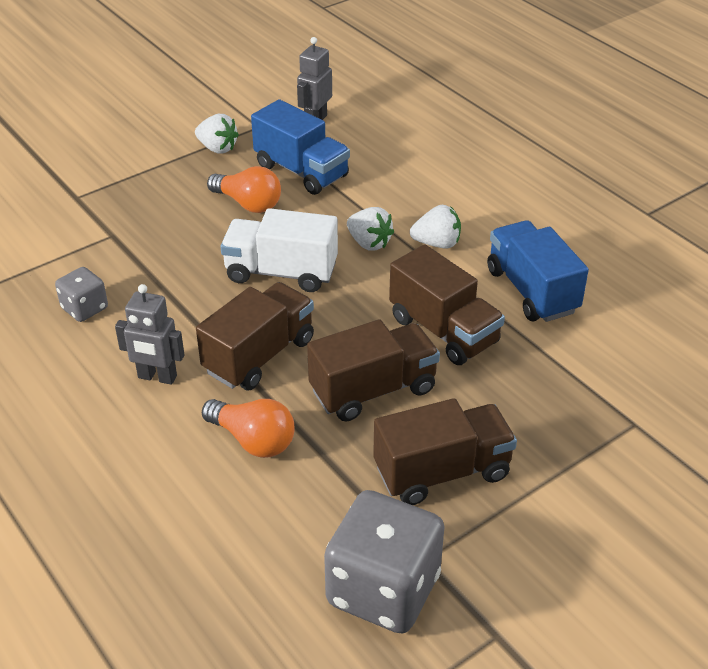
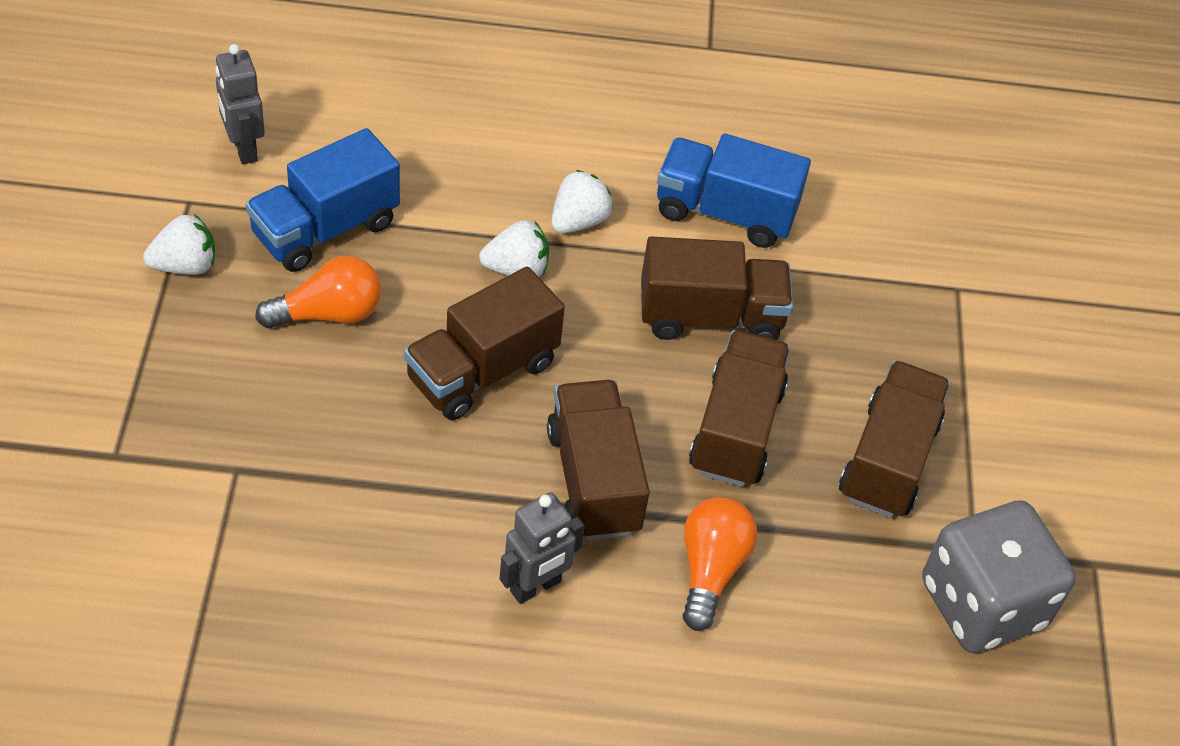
camera: 55 degrees left, 10 degrees up
grey dice [55,267,108,322] -> none
orange light bulb [202,399,294,458] -> orange light bulb turned 60 degrees counterclockwise [683,497,757,631]
white truck [220,208,338,292] -> brown truck [404,267,565,420]
blue truck [251,99,350,195] -> blue truck turned 150 degrees clockwise [246,128,400,272]

